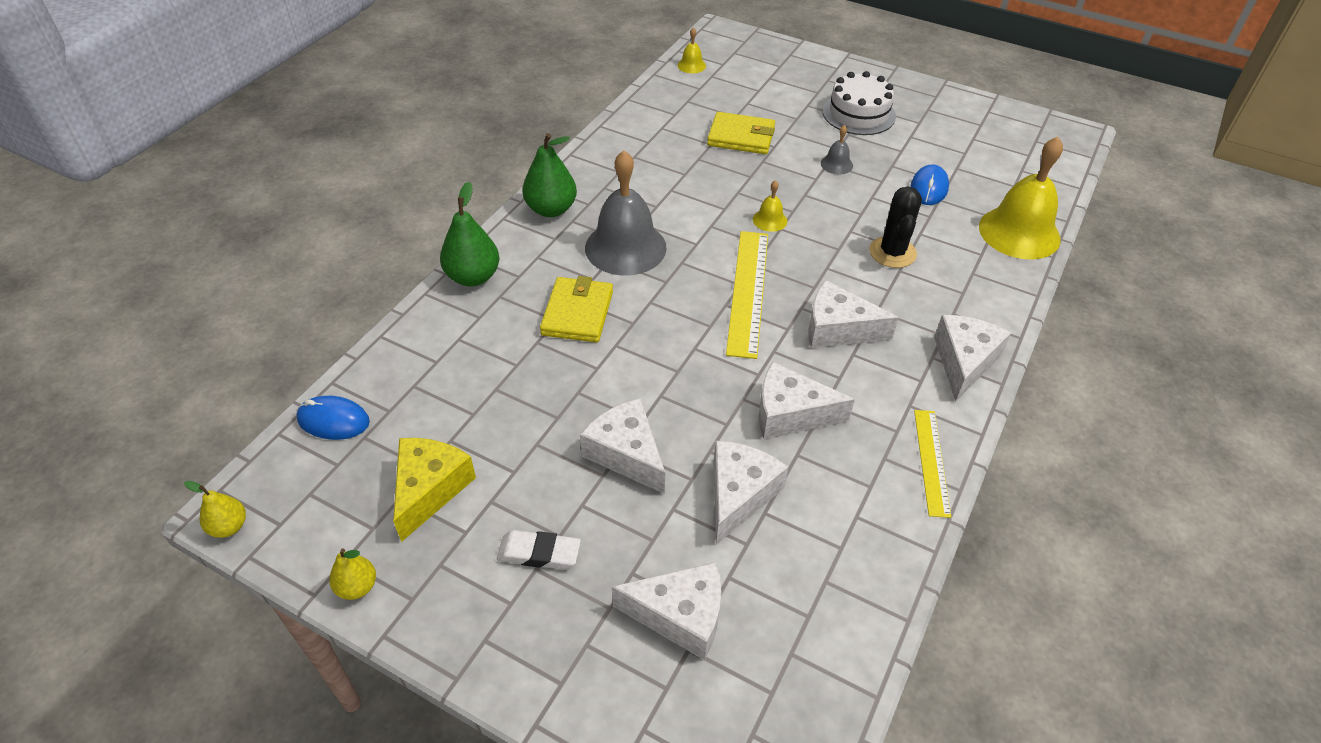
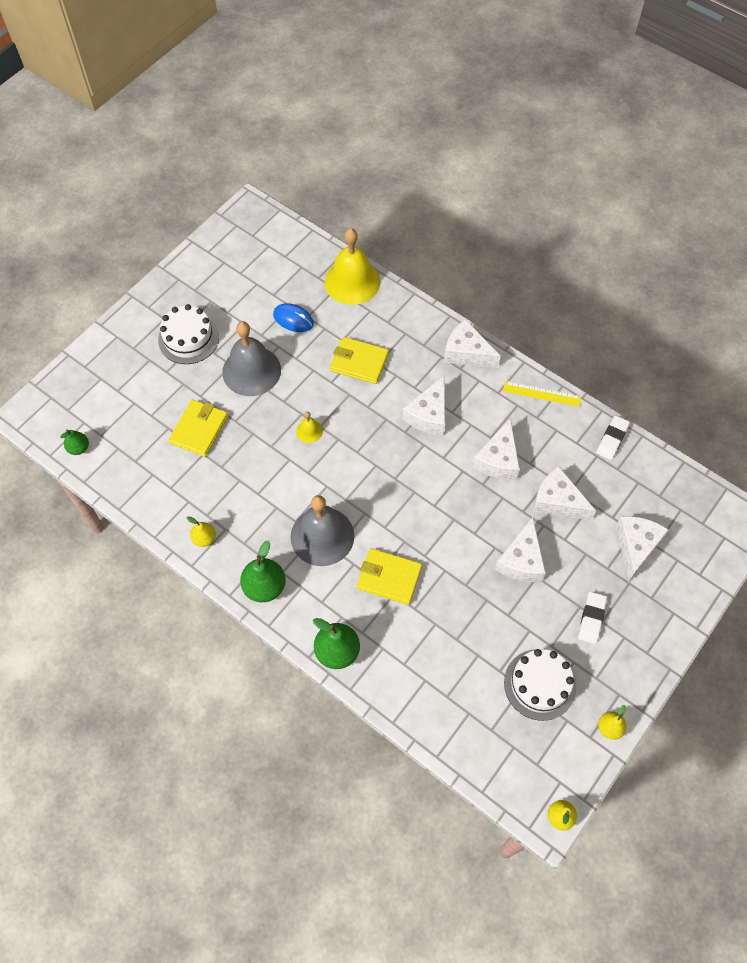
camera: 80 degrees left, 15 degrees up
blue mouse [297,396,370,440] -> none
yellow cheese [393,438,476,542] -> white cake [504,649,576,721]
white cheese [580,398,665,494] -> white cheese turned 45 degrees counterclockwise [495,517,546,582]
yellow bell [677,27,706,73] -> green pear [60,429,89,455]
yellow ruler [726,231,768,359] -> none
grey bell [821,125,853,175] -> grey bell [222,321,281,396], size x2.27
black cactus [869,186,922,268] -> yellow wallet [330,337,389,384]
none -> yellow pear [187,516,216,547]
none -> white eraser [596,416,630,460]

